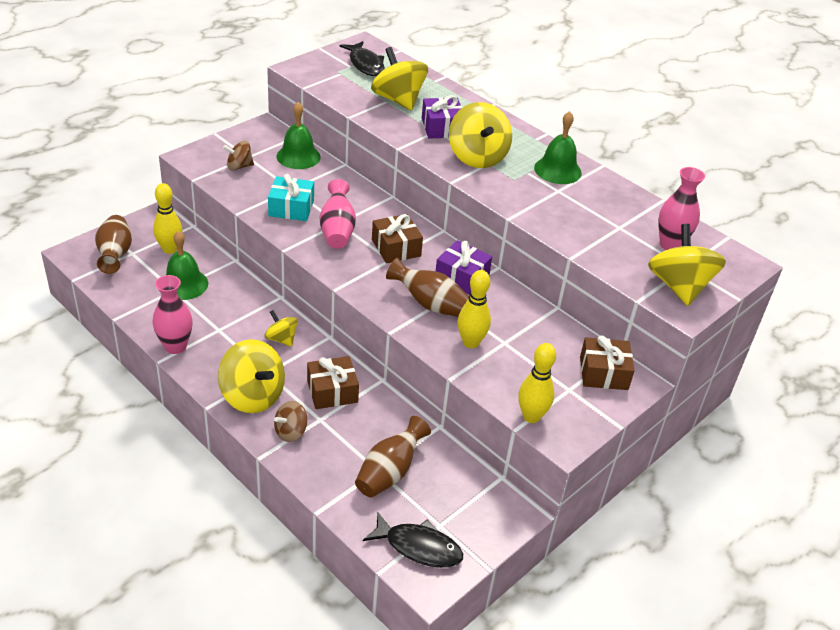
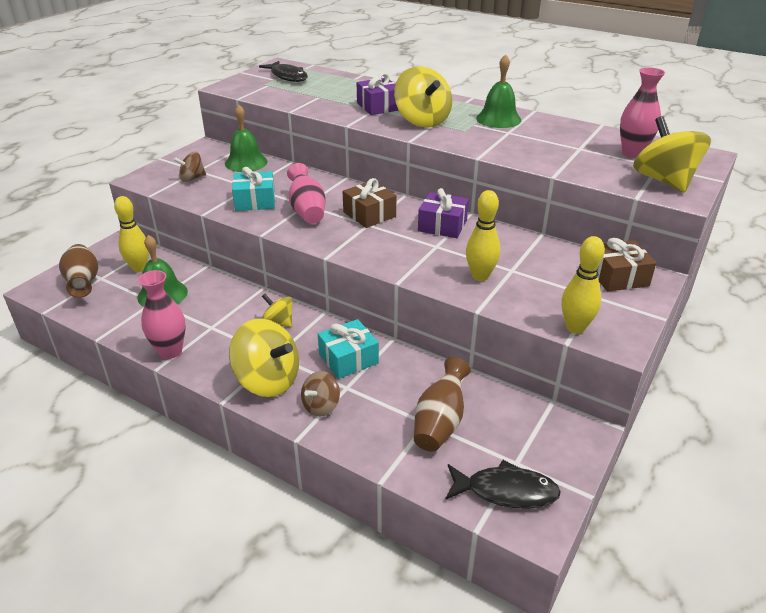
camera: 10 degrees left, 5 degrees down
brown gift [307,356,359,409] -> turquoise gift [318,319,379,379]
yellow spinning top [371,47,428,111] -> none
brown vase [386,258,469,317] -> none

